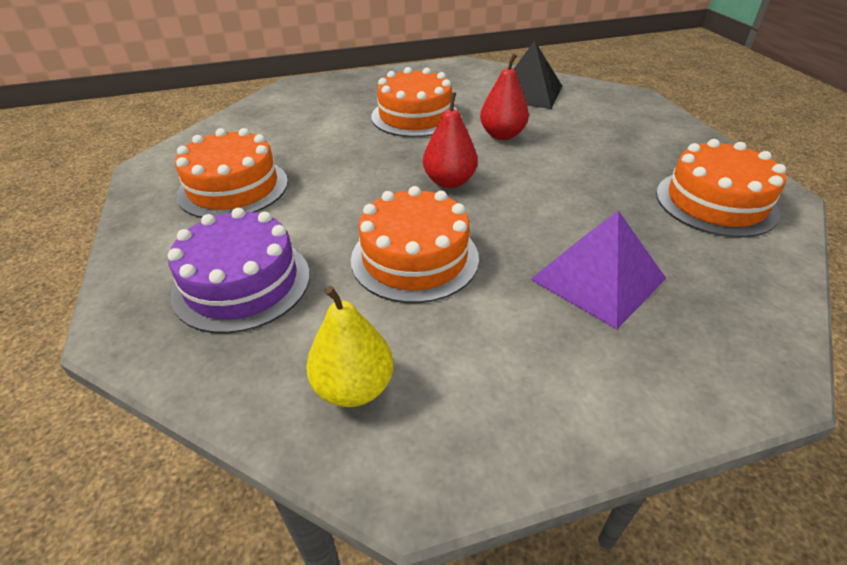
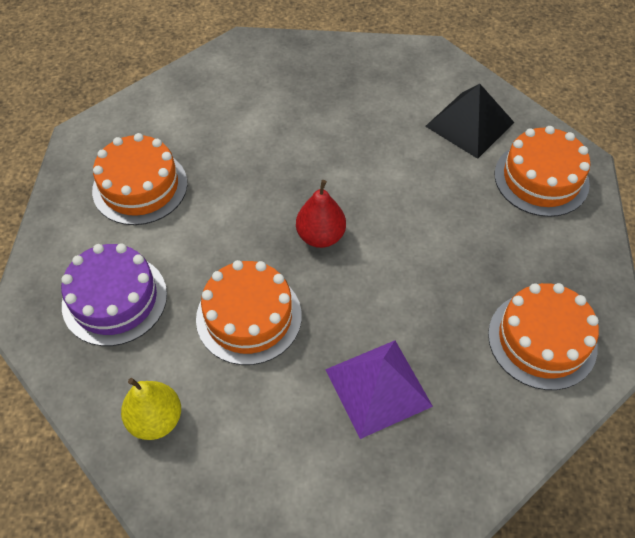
camera: 20 degrees right, 15 degrees up
orange cake [371,67,457,137] -> orange cake moved to [495,126,591,217]
red pear [480,53,529,140] -> none

